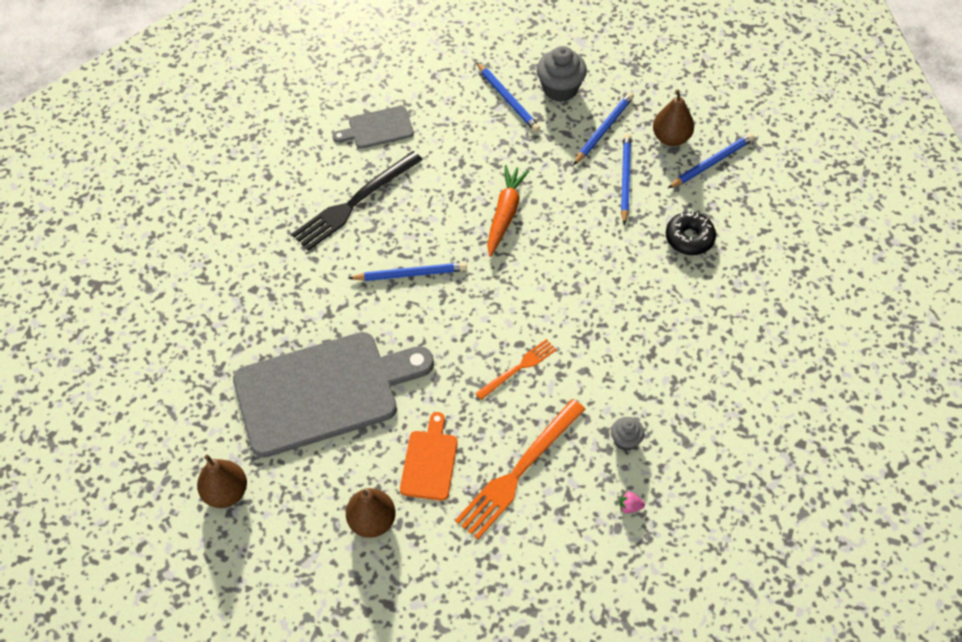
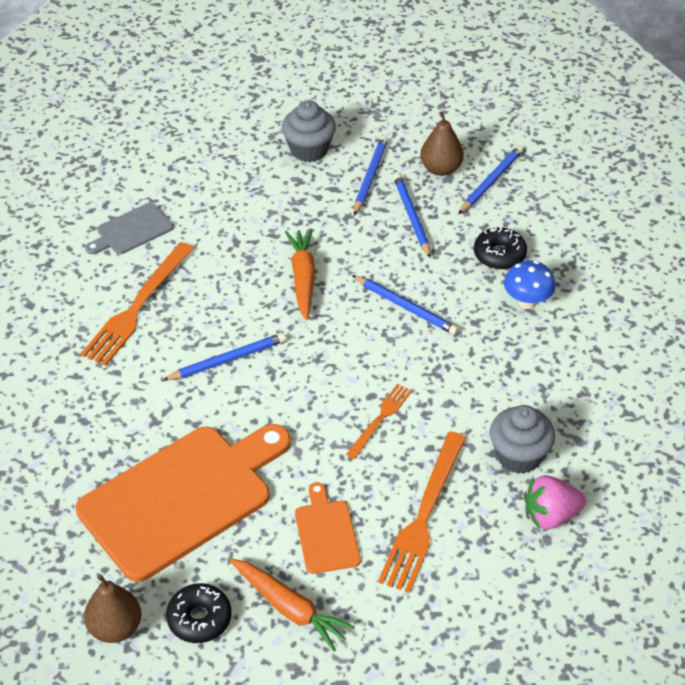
camera: 20 degrees left, 10 degrees down
grey cutting board [233,332,434,458] -> orange cutting board [76,424,291,582]
black fork [292,151,423,251] -> orange fork [81,242,194,366]
brown pear [346,488,396,538] -> orange carrot [229,559,355,651]
blue pencil [476,62,540,132] -> blue pencil moved to [352,275,459,335]
grey cupcake [611,417,645,451] -> grey cupcake [490,405,555,474], size x1.78
pink strawberry [620,491,645,513] -> pink strawberry [524,475,586,530], size x2.26
none -> black donut [166,583,231,643]
none -> blue mushroom [504,260,556,309]

